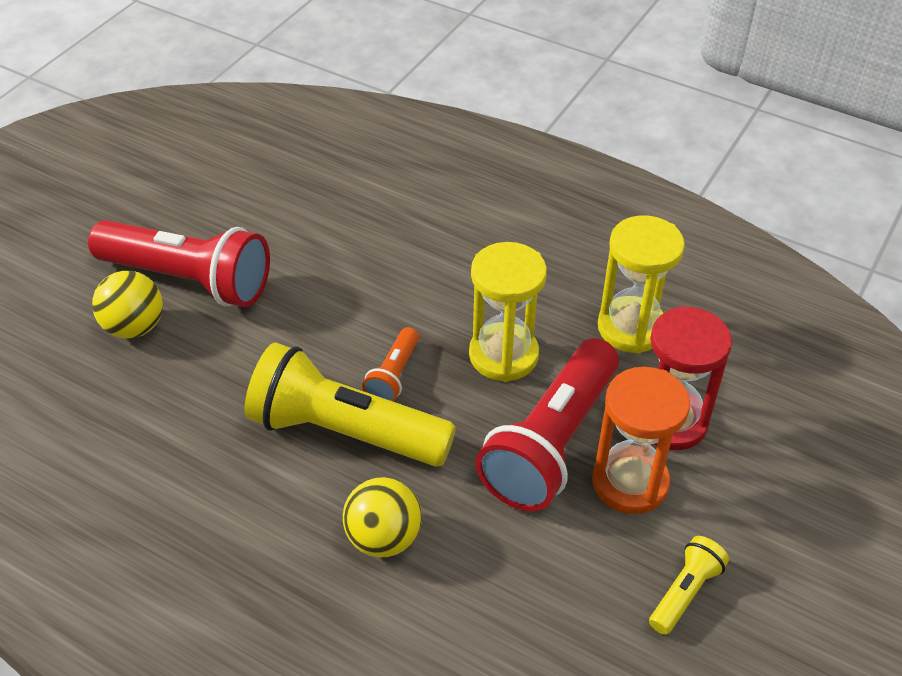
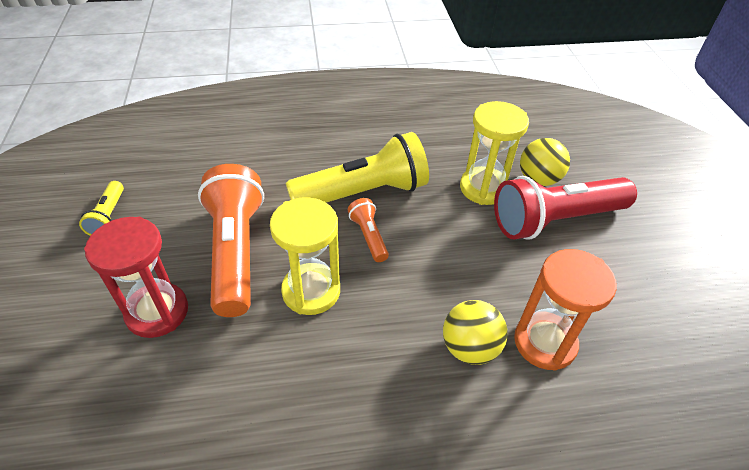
camera: 140 degrees right, 0 degrees up
yellow ball [343,477,422,557] -> yellow ball moved to [443,300,508,365]
red flashlight [475,338,619,511] -> orange flashlight [198,164,264,317]
orange hourglass [592,367,690,514] -> orange hourglass moved to [514,249,617,371]
yellow hourglass [598,215,685,353] -> yellow hourglass moved to [460,101,529,205]

